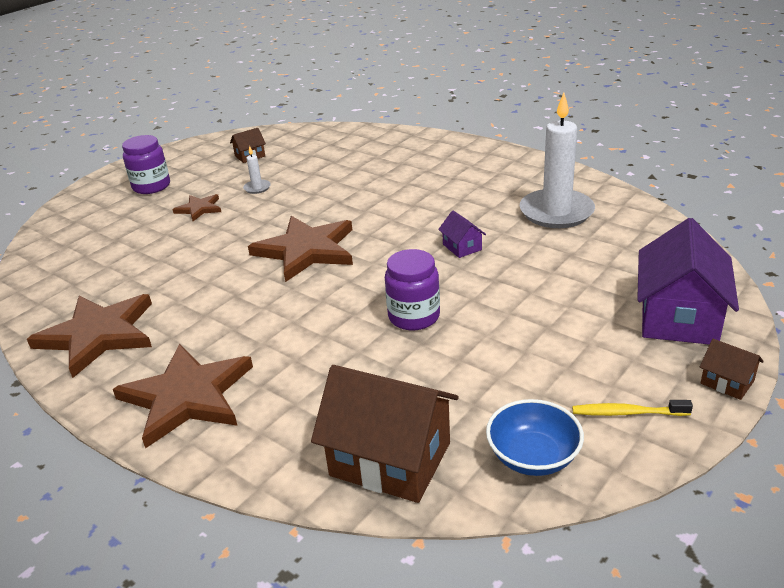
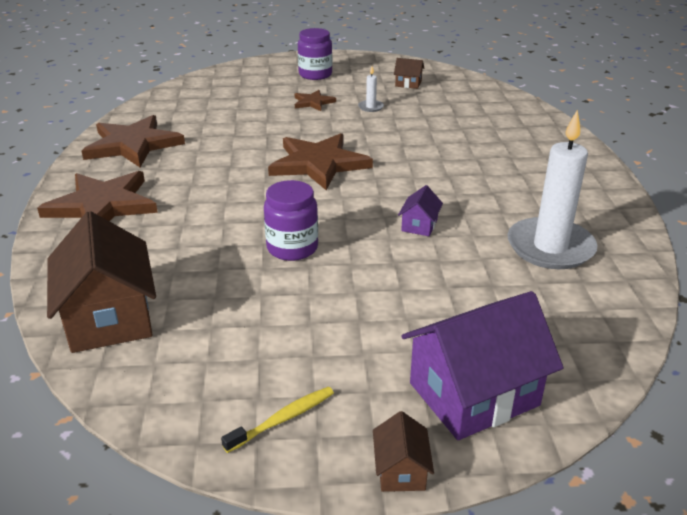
camera: 45 degrees right, 0 degrees up
blue bowl [486,399,584,476] -> none
yellow toothbrush [572,400,693,416] -> yellow toothbrush turned 90 degrees clockwise [221,387,334,453]

